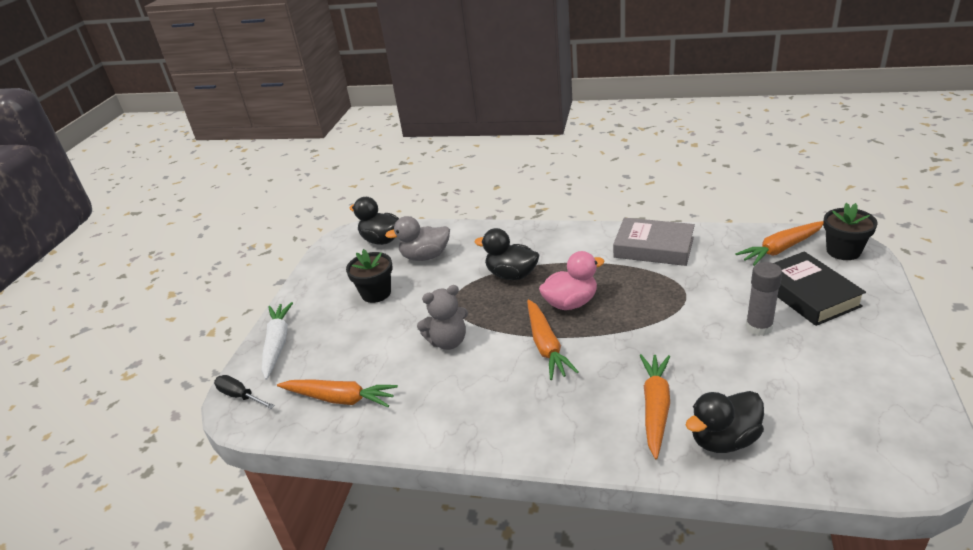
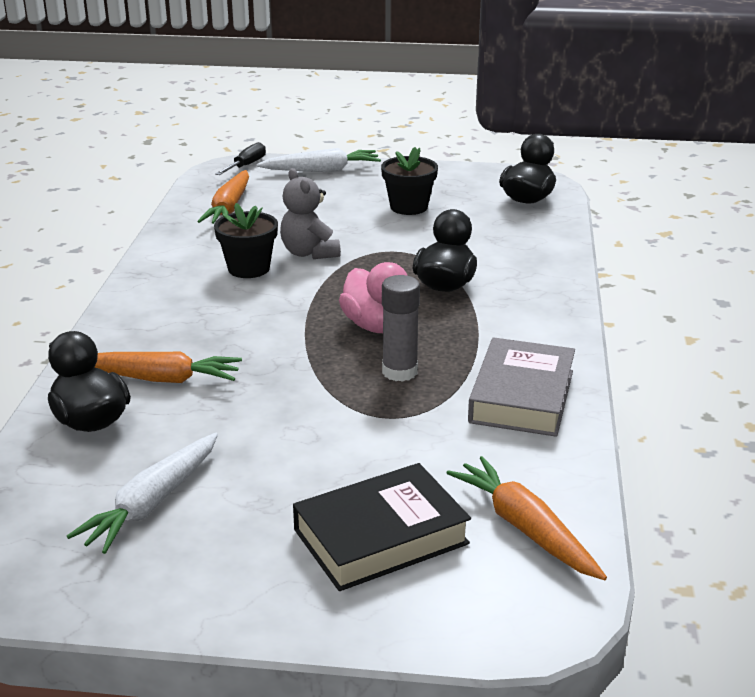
camera: 80 degrees right, 5 degrees down
grey duck [385,216,450,261] -> none
orange carrot [527,299,579,380] -> none
grey glue stick [746,262,782,336] -> grey glue stick moved to [382,275,420,382]
black flower pot [823,203,878,260] -> black flower pot moved to [214,203,278,278]
none -> white carrot [67,433,218,554]

